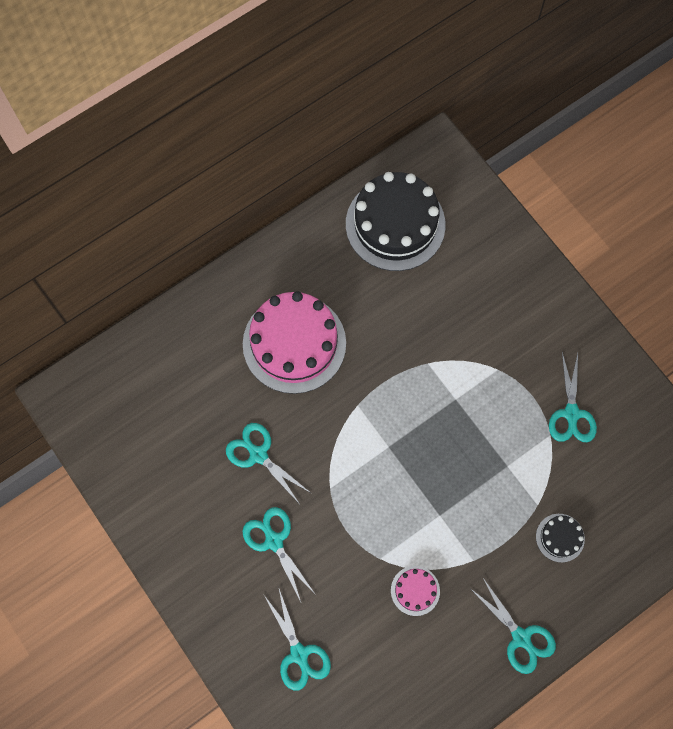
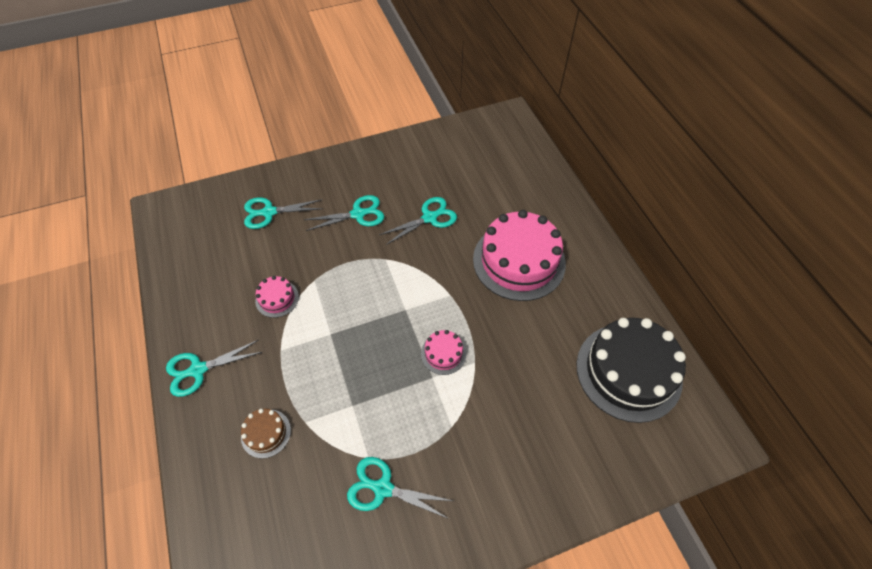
camera: 105 degrees right, 15 degrees down
black cake [536,514,585,563] -> brown cake [241,409,291,458]
none -> pink cake [421,330,466,375]

